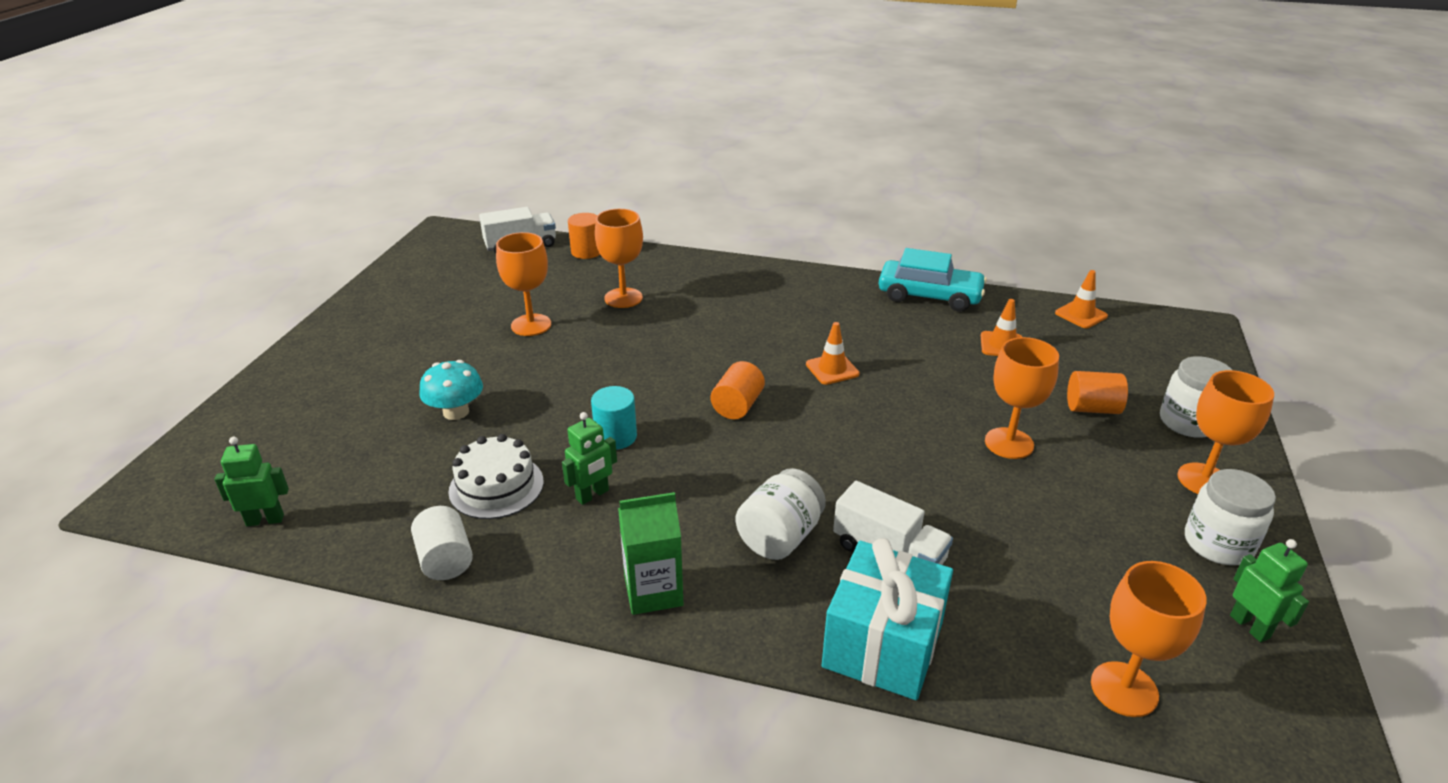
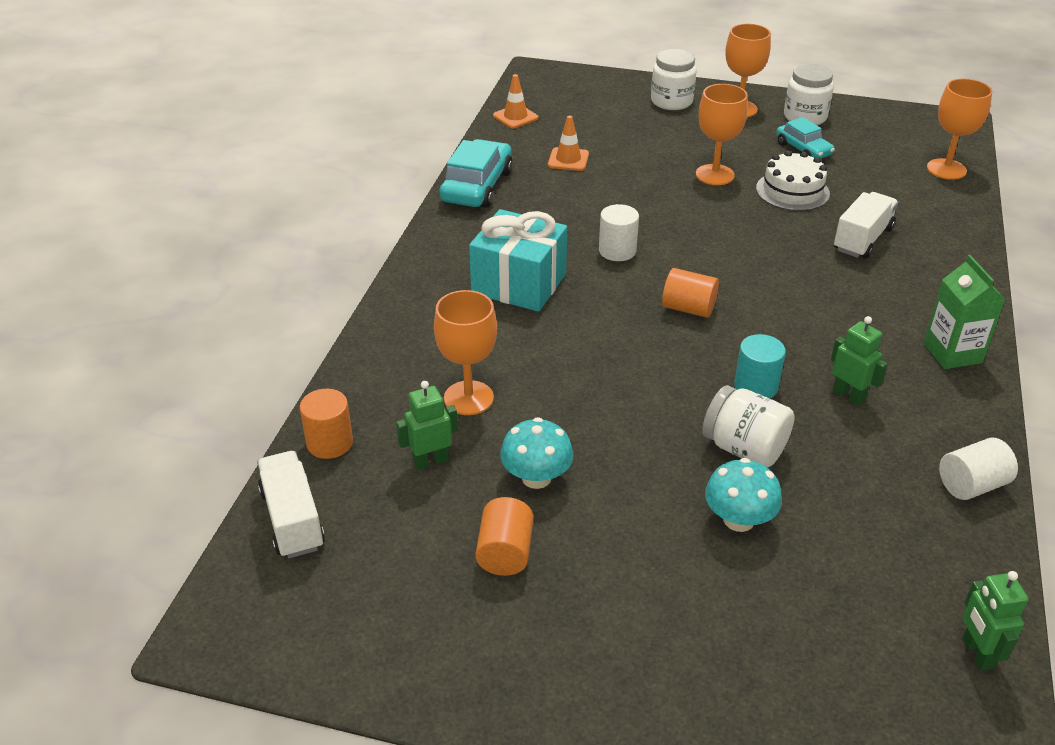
camera: 90 degrees left, 5 degrees up
white cake [448,434,544,519] -> white cake moved to [756,150,830,211]
orange goblet [496,232,551,336] -> turquoise mushroom [500,417,573,489]
white jar [736,468,826,560] -> white jar moved to [702,385,795,468]
orange traffic cone [806,322,860,385] -> white cylinder [599,204,639,261]
turquoise gift [822,538,953,700] -> turquoise gift moved to [469,209,567,312]
orange cylinder [1067,371,1128,414] -> orange cylinder moved to [475,497,533,576]
green robot [1230,539,1309,642] -> green robot moved to [396,381,458,470]
none -> turquoise car [777,117,835,158]

